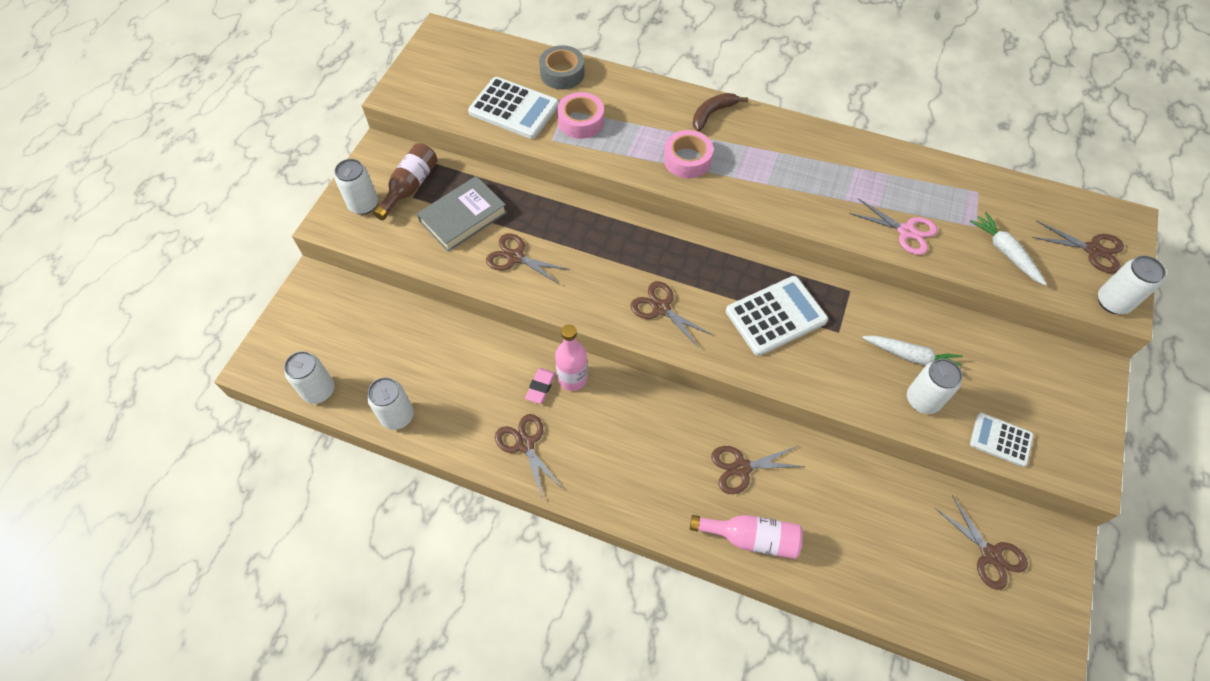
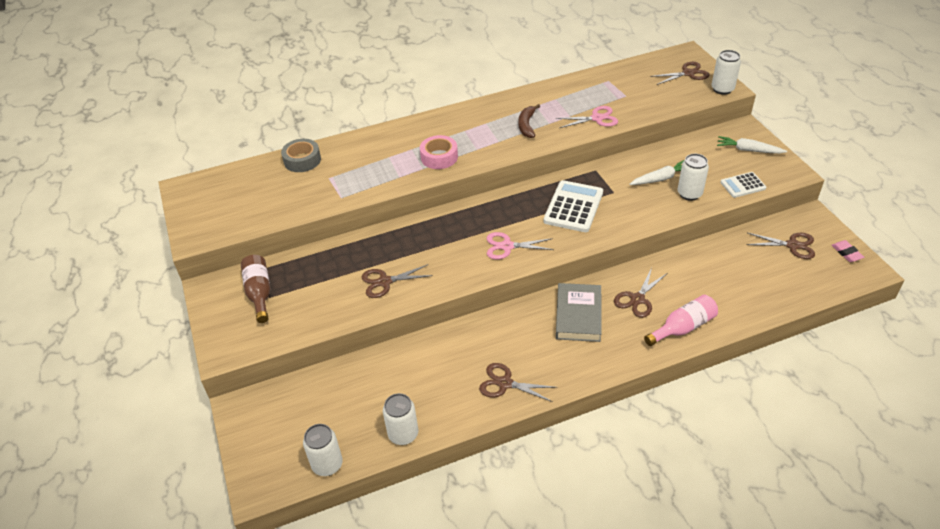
camera: 40 degrees left, 15 degrees down
white can [335,159,378,215] -> none
grey book [417,176,507,252] -> grey book moved to [556,283,602,342]
white calculator [468,77,559,139] -> none
pink eraser [525,368,556,404] -> pink eraser moved to [832,240,864,262]
pink bottle [555,324,588,391] -> none
pink tape [557,92,604,139] -> none
brown scissors [630,281,713,349] -> pink scissors [487,232,554,259]
brown banana [693,93,748,132] -> brown banana moved to [518,104,540,138]
white carrot [970,212,1047,285] -> white carrot moved to [717,136,787,154]

